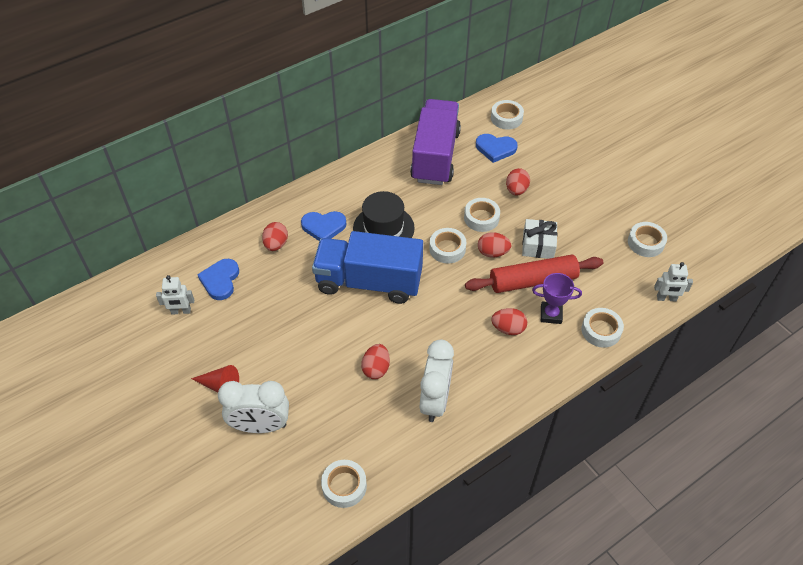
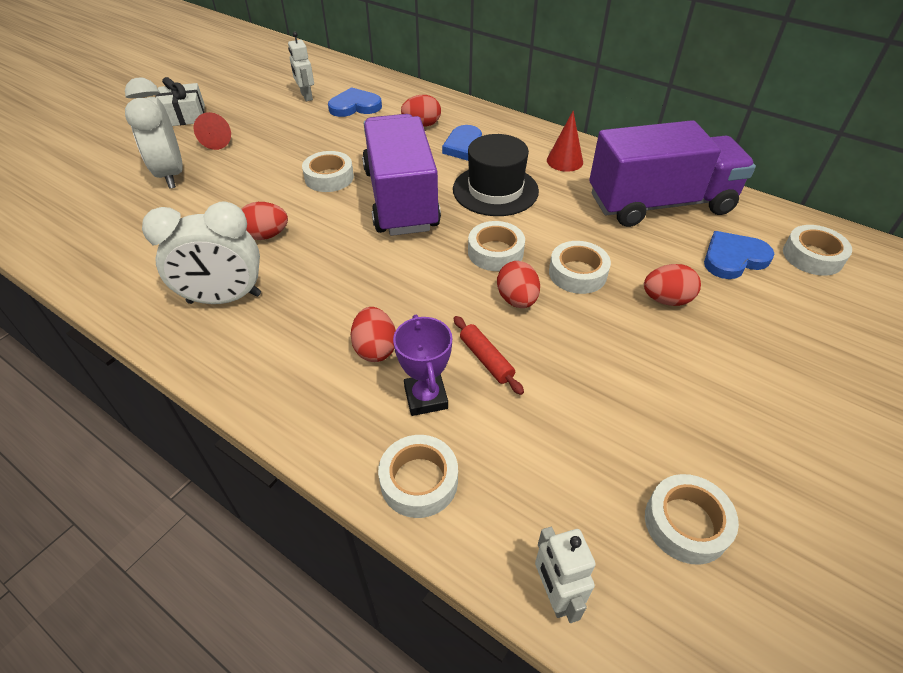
camera: 70 degrees right, 5 degrees down
blue truck [312,231,423,304] -> purple truck [362,114,441,236]
white tape [321,460,367,508] -> white tape moved to [302,151,354,192]
red rolling pin [465,255,603,293] -> red rolling pin [454,316,524,395], size x0.46
blue heart [476,134,518,163] -> blue heart turned 75 degrees clockwise [704,231,774,279]
white gift [522,219,558,259] -> white gift moved to [156,77,205,126]
none -> red cone [547,111,583,172]

